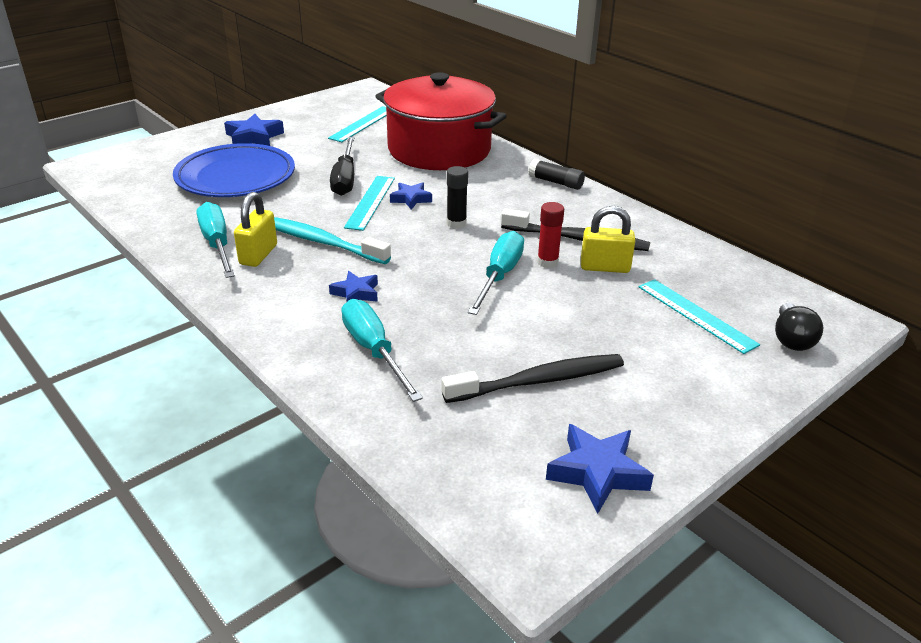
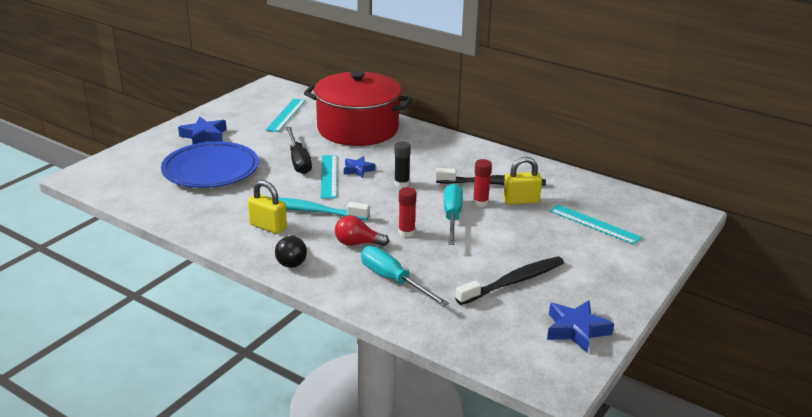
camera: 15 degrees left, 5 degrees down
turquoise screwdriver [197,202,235,278] -> none
yellow padlock [234,192,277,267] -> yellow padlock turned 60 degrees counterclockwise [248,180,287,234]
blue star [329,271,378,302] -> red light bulb [335,215,389,246]
black glue stick [529,159,585,190] -> none
black light bulb [775,303,823,351] -> black light bulb moved to [275,234,307,268]
none -> red glue stick [398,187,416,237]

